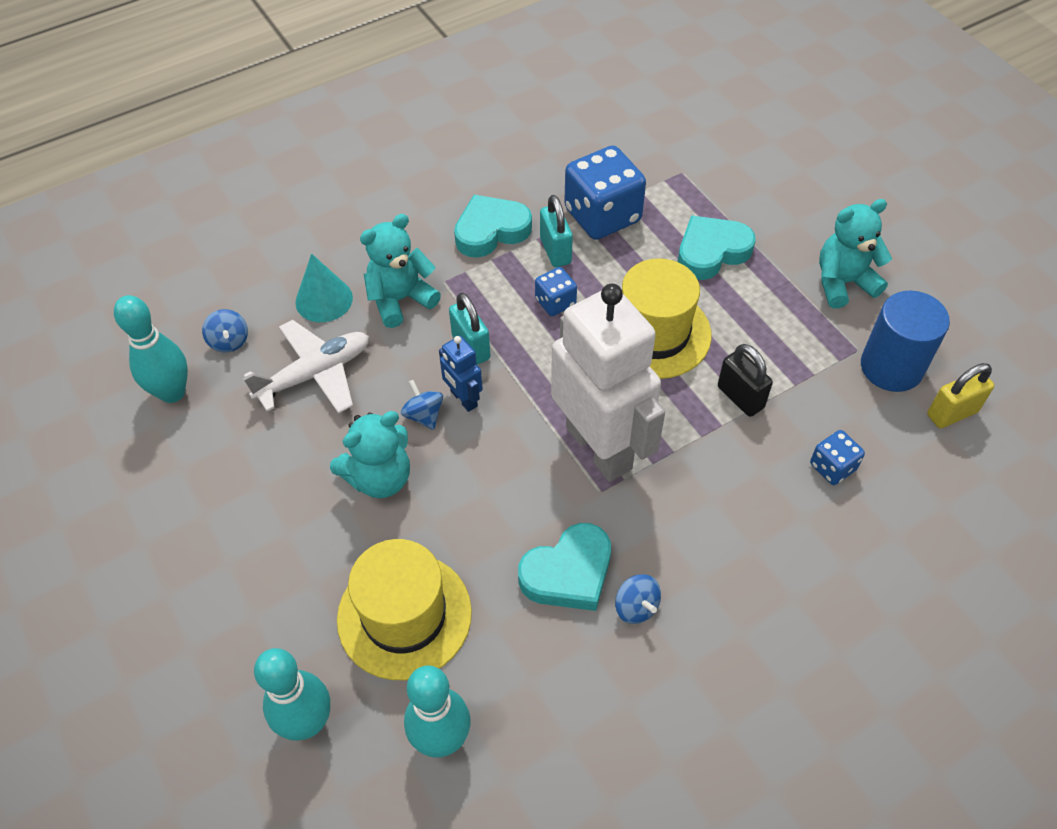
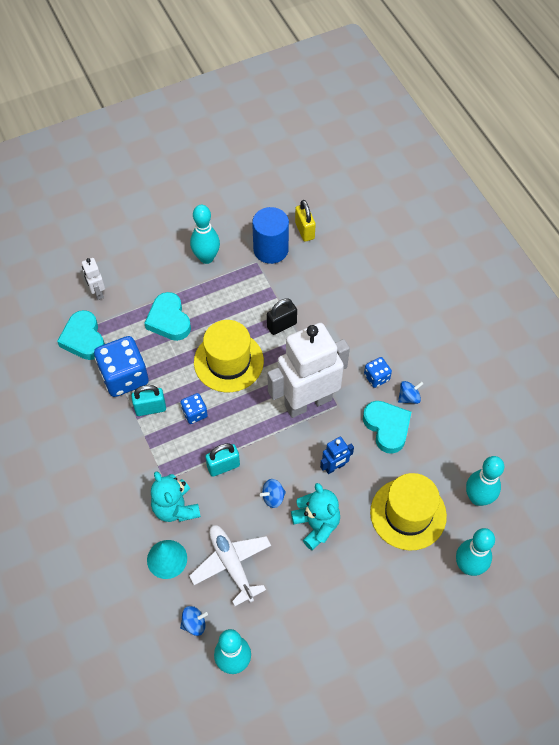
camera: 85 degrees left, 5 degrees up
blue robot [439,336,483,412] -> blue robot moved to [320,437,354,474]
turquoise heart [454,195,532,258] -> turquoise heart moved to [57,310,105,360]
blue dice [810,430,865,485] -> blue dice moved to [364,357,392,388]
turquoise teddy bear [819,199,892,309] -> turquoise bowling pin [190,205,220,264]
none -> white robot [82,258,105,300]

